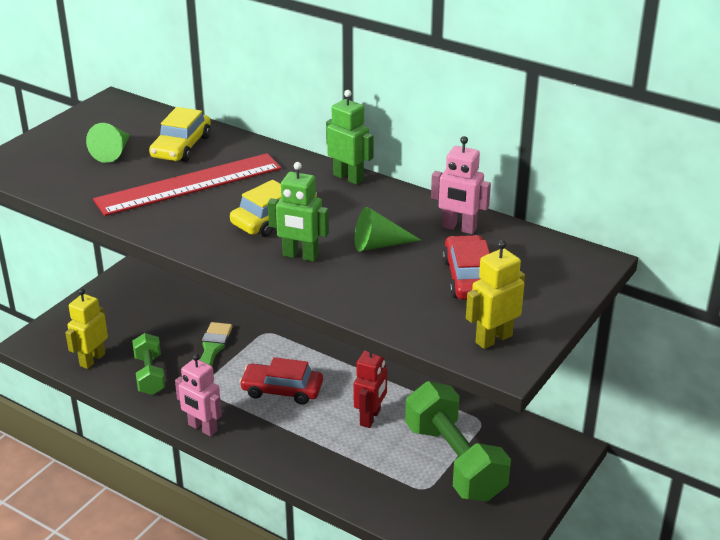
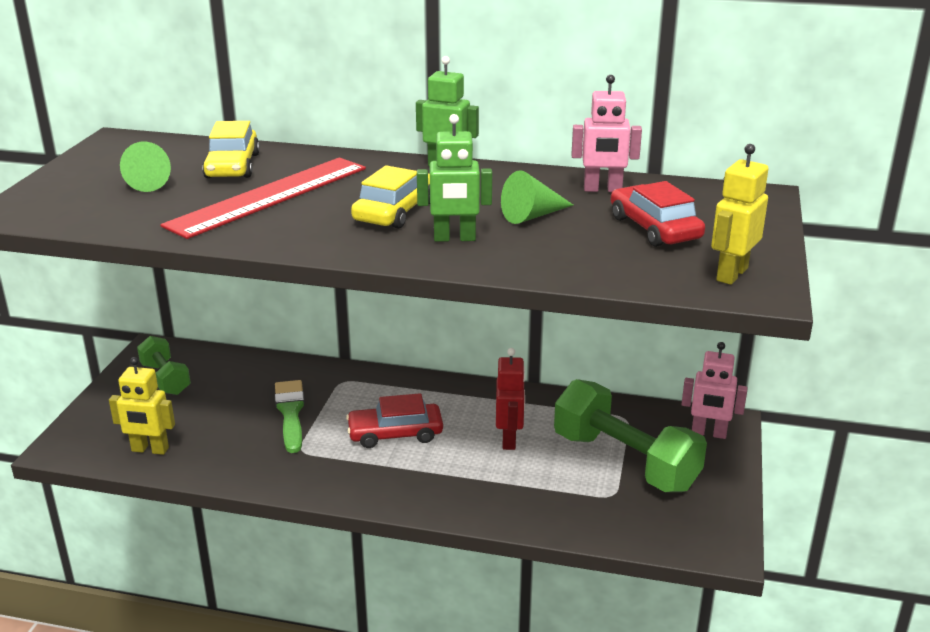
camera: 20 degrees left, 5 degrees down
yellow robot [65,288,108,369] -> yellow robot turned 90 degrees counterclockwise [109,357,175,455]
green dumbbell [132,333,165,395] -> green dumbbell moved to [137,336,191,395]
pink robot [175,354,222,436] -> pink robot moved to [681,342,747,439]

